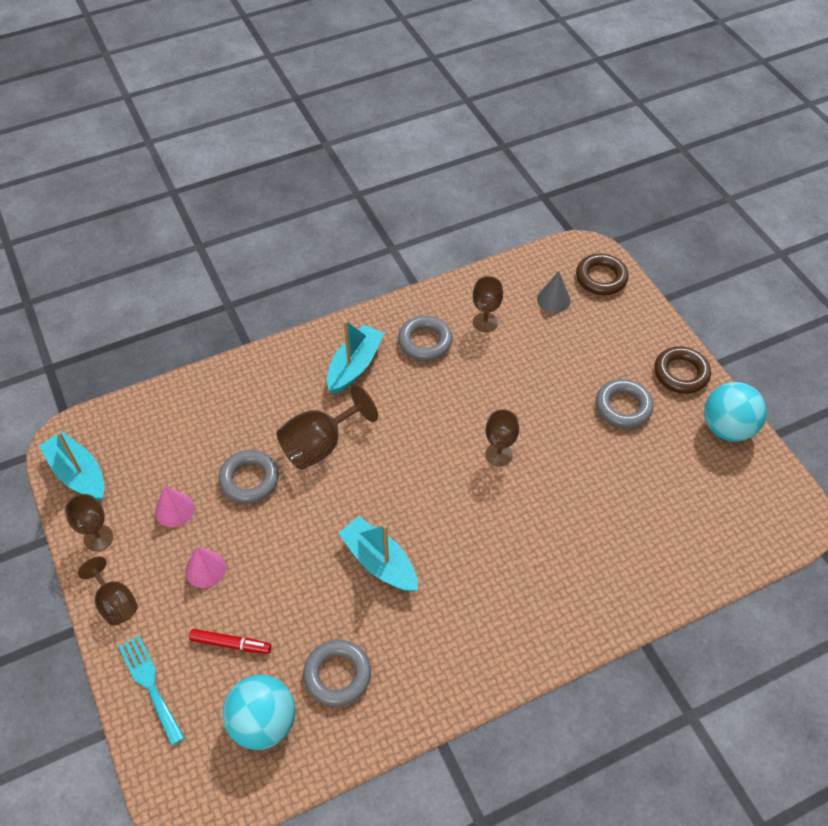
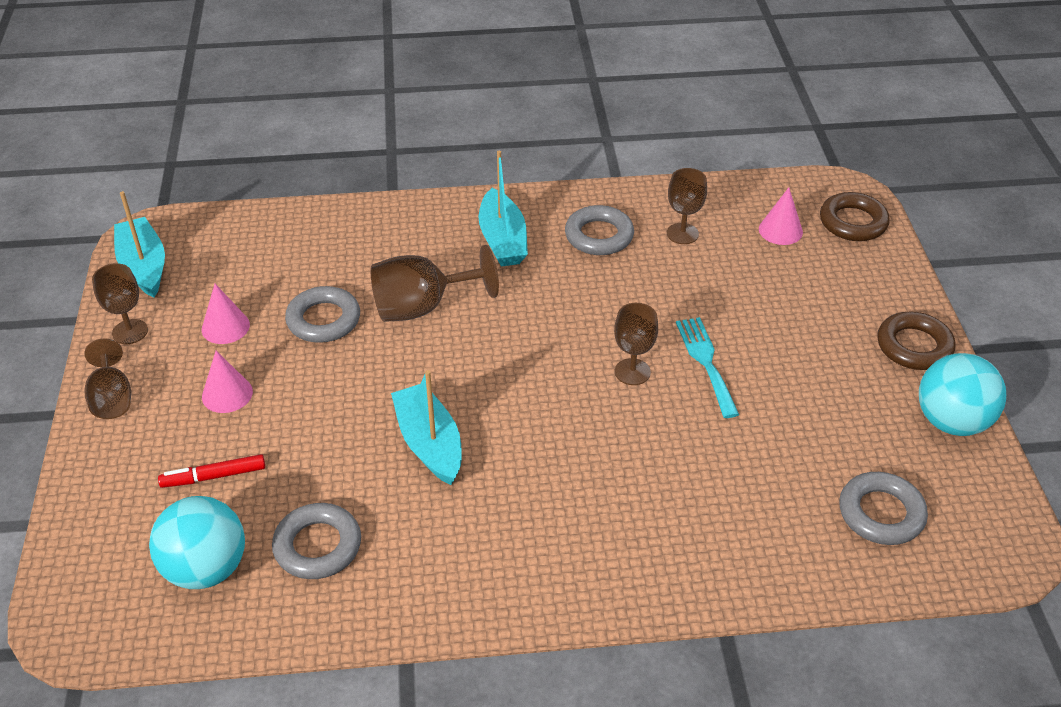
camera: 20 degrees right, 10 degrees down
turquoise fork [118,635,185,746] -> turquoise fork moved to [676,317,739,418]
red marker [189,629,271,654] -> red marker turned 135 degrees clockwise [158,454,265,488]
turquoise boat [327,320,384,394] -> turquoise boat turned 120 degrees clockwise [479,151,528,267]
grey cone [537,271,571,313] -> pink cone [759,188,803,245]
grey ring [596,379,653,428] -> grey ring moved to [839,472,928,545]

